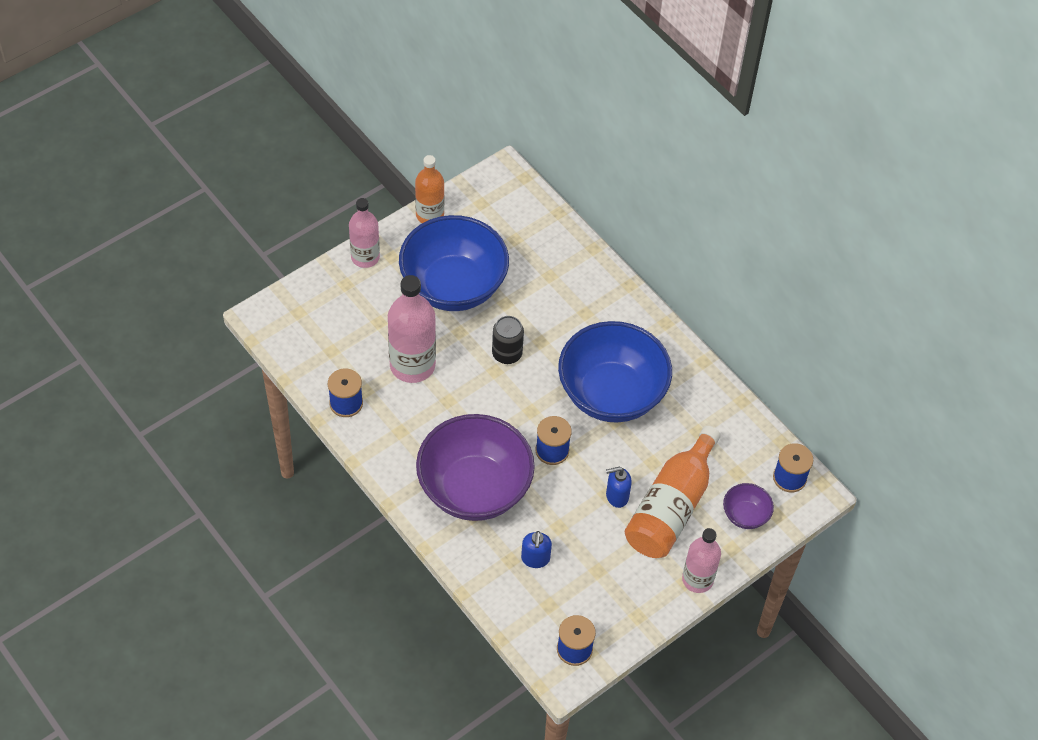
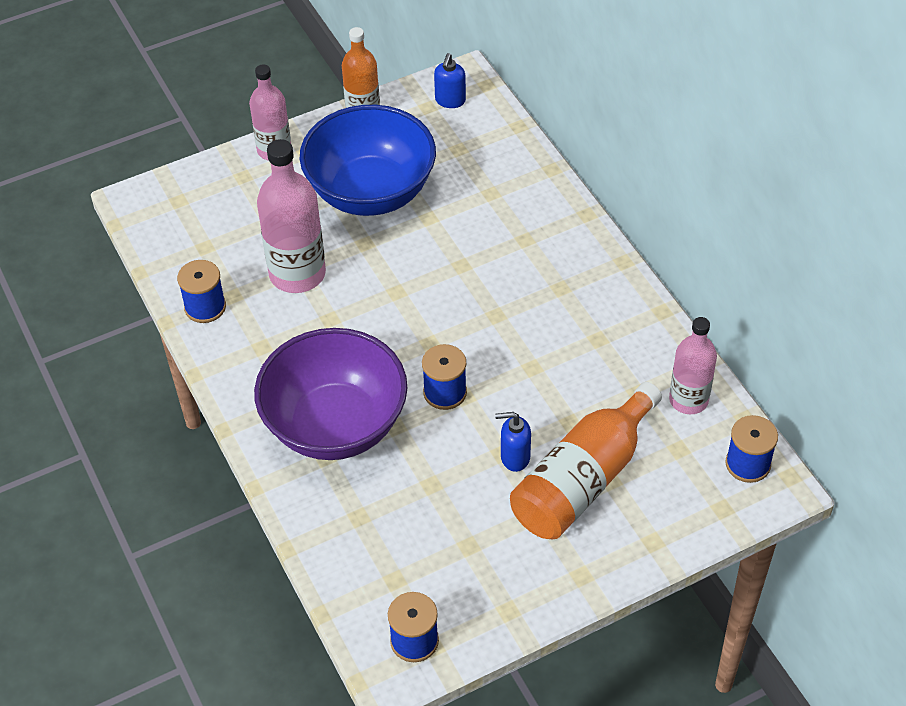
camera: 15 degrees right, 5 degrees down
black can [492,316,524,364] -> none
blue soap dispenser [521,531,552,568] -> blue soap dispenser moved to [434,53,466,108]
blue bowl [558,321,672,423] -> none
pink bottle [682,528,721,593] -> pink bottle moved to [669,317,717,414]
purple bowl [723,483,774,529] -> none

